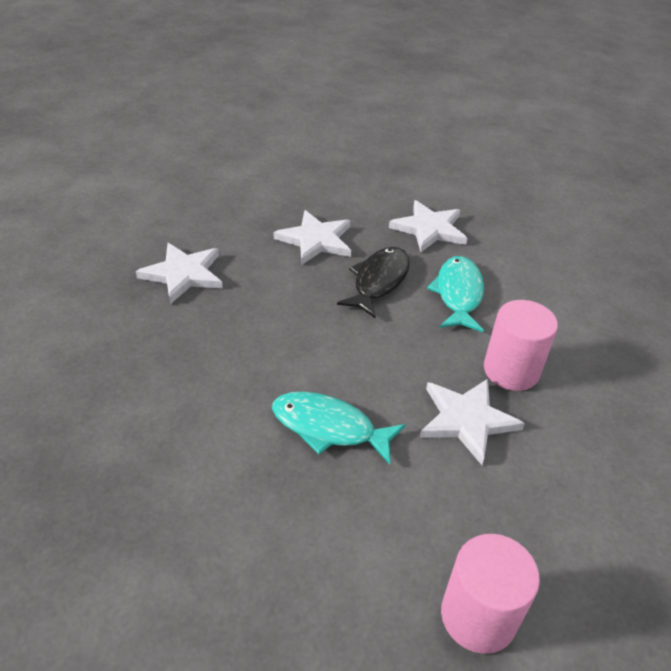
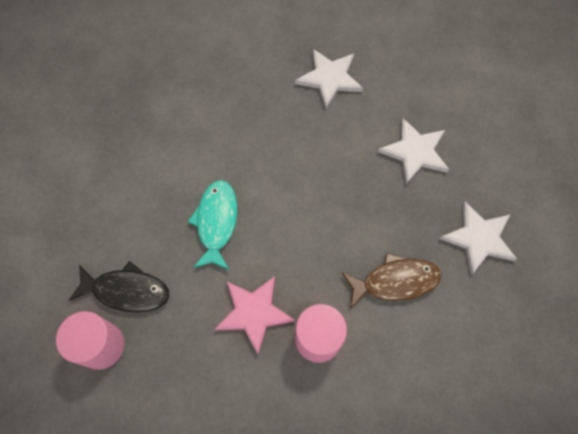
camera: 75 degrees right, 25 degrees up
black fish [337,247,410,319] -> black fish moved to [69,261,170,312]
white star [420,379,525,465] -> pink star [215,276,295,354]
turquoise fish [427,256,484,332] -> brown fish [342,253,441,309]

